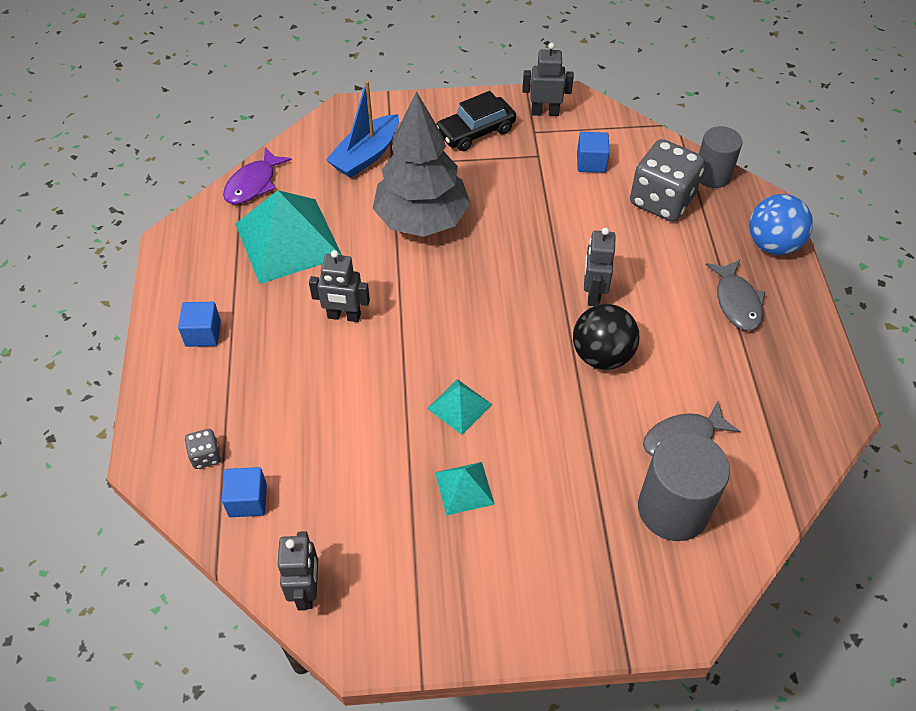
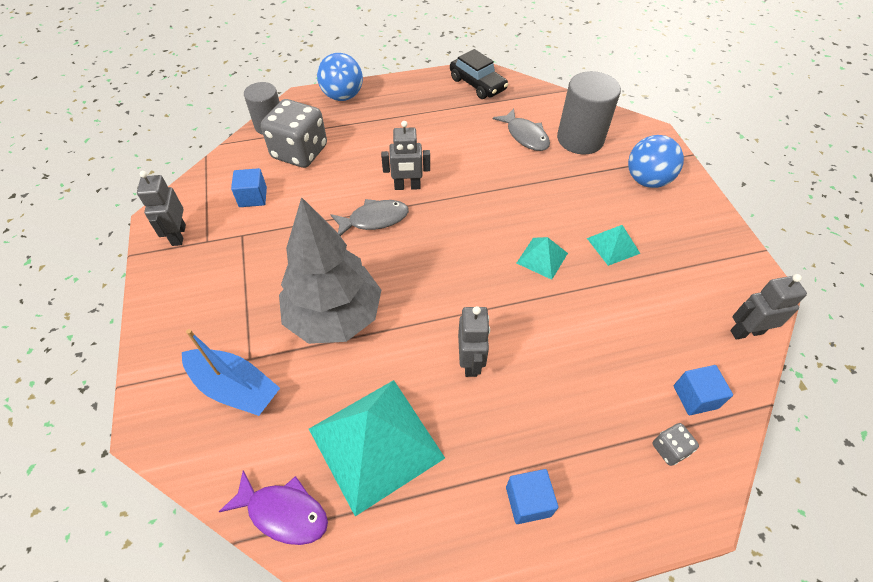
camera: 100 degrees left, 0 degrees up
black car [436,91,516,151] -> black car moved to [450,49,508,99]
black ball [573,304,639,370] -> none
grey fish [706,260,765,331] -> grey fish moved to [330,199,409,236]
none -> blue ball [628,135,684,188]

